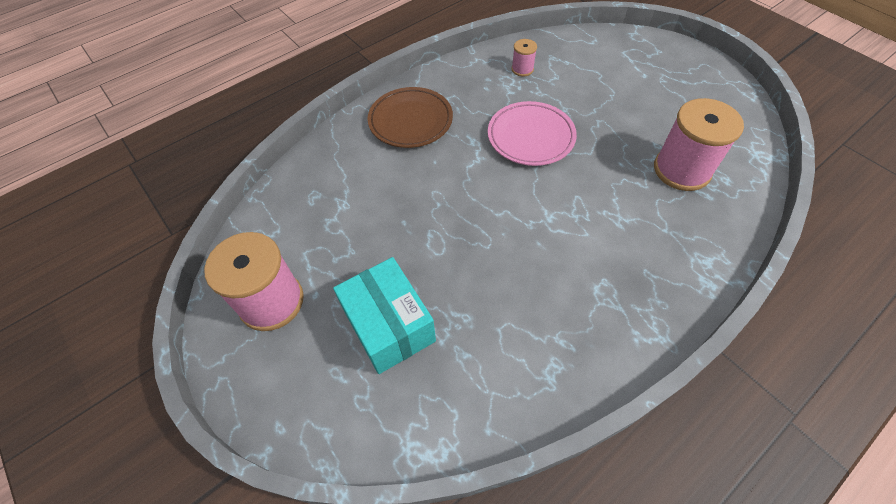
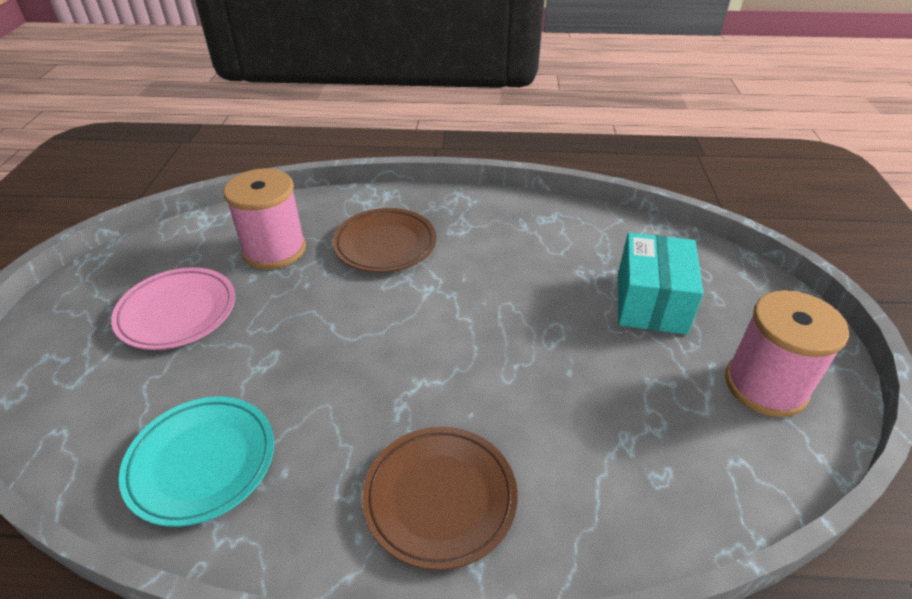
camera: 140 degrees left, 15 degrees down
pink plate [488,101,577,166] -> pink plate moved to [111,267,235,350]
pink spool [512,39,537,76] -> turquoise plate [119,397,274,527]
none -> brown plate [333,208,437,272]

